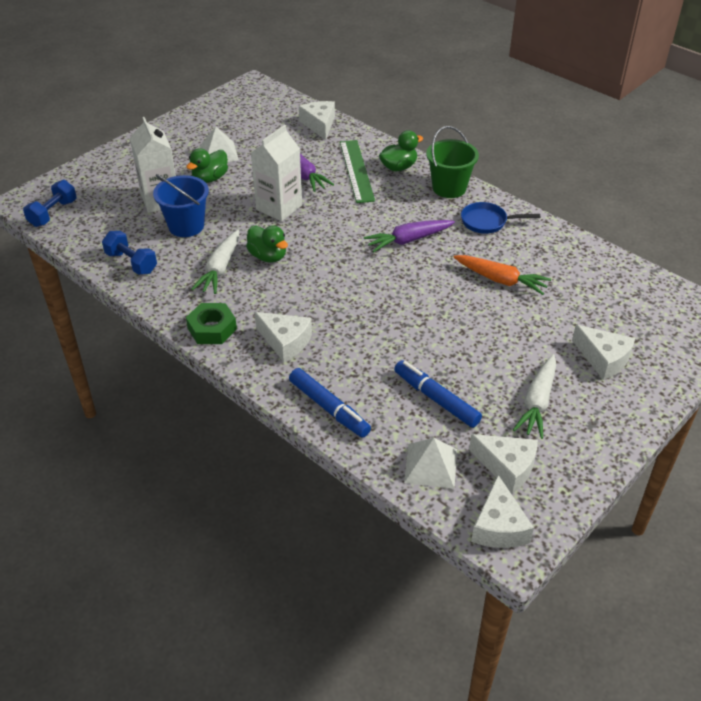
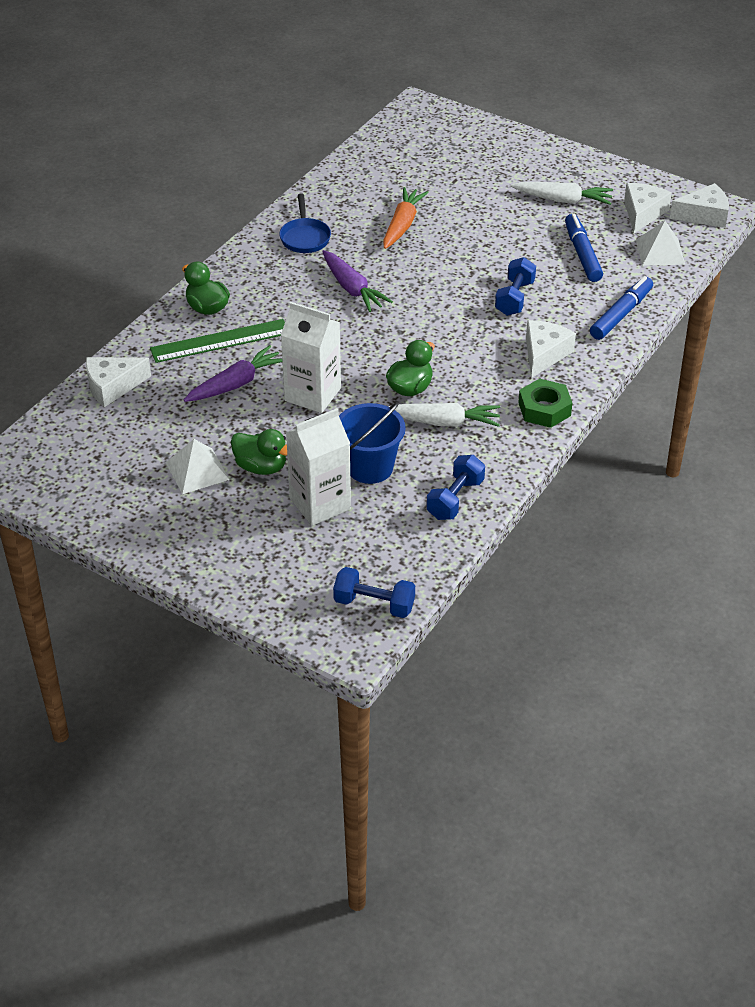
camera: 100 degrees left, 0 degrees up
blue marker [394,360,482,428] -> blue marker turned 135 degrees clockwise [565,214,603,282]
green bucket [426,126,479,198] -> none
white cheese [572,324,635,380] -> none
none -> blue dumbbell [495,257,536,316]

